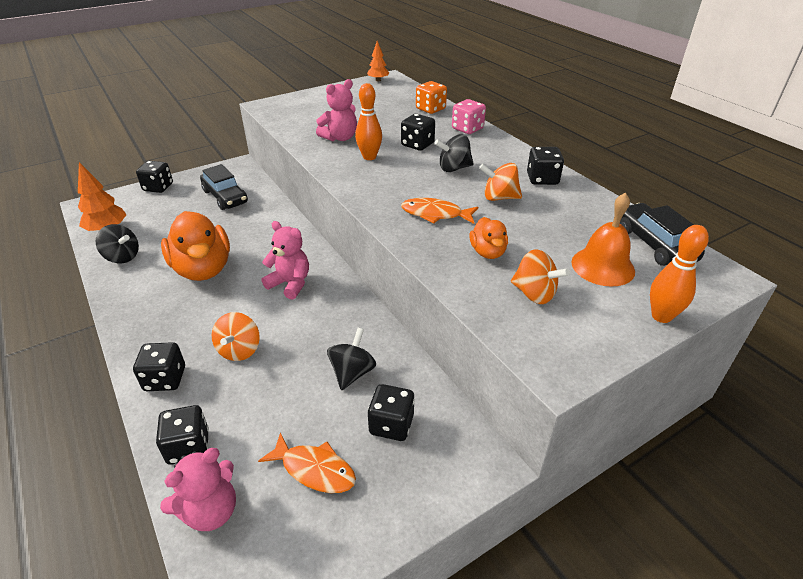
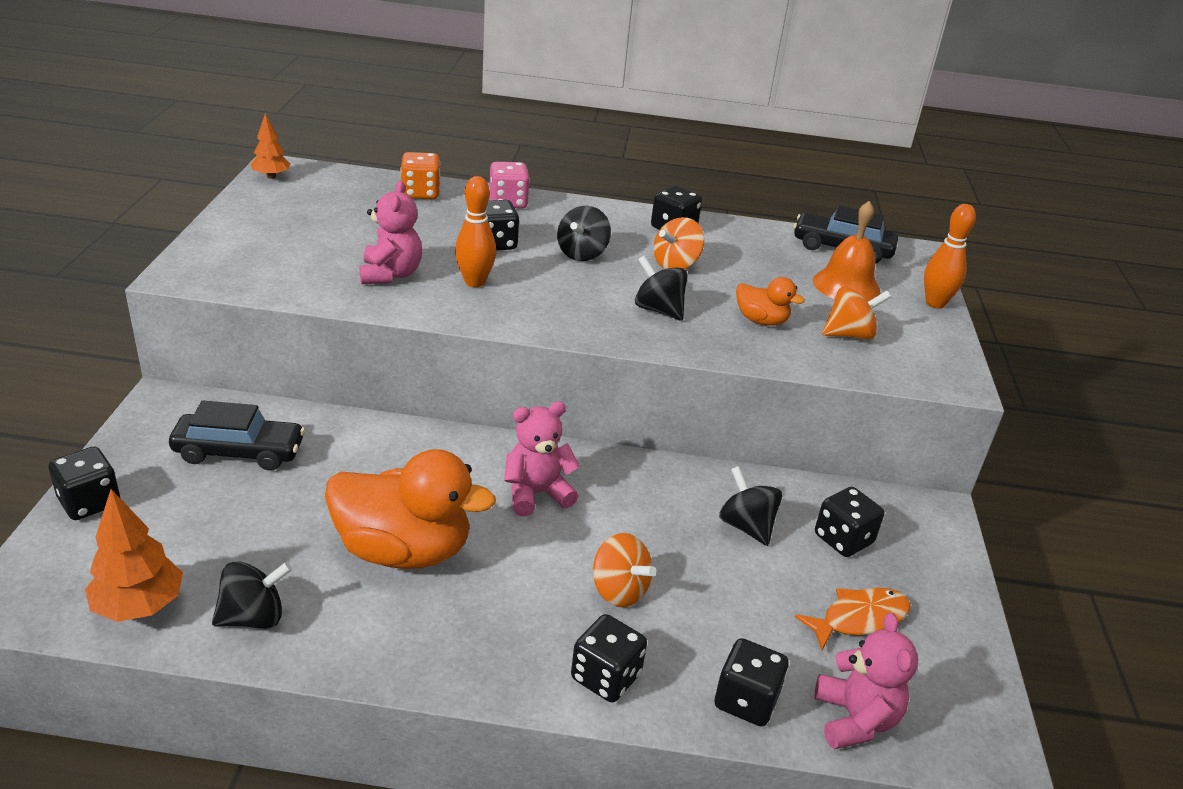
camera: 55 degrees left, 5 degrees down
orange fish [401,198,478,224] -> black spinning top [635,255,687,321]

